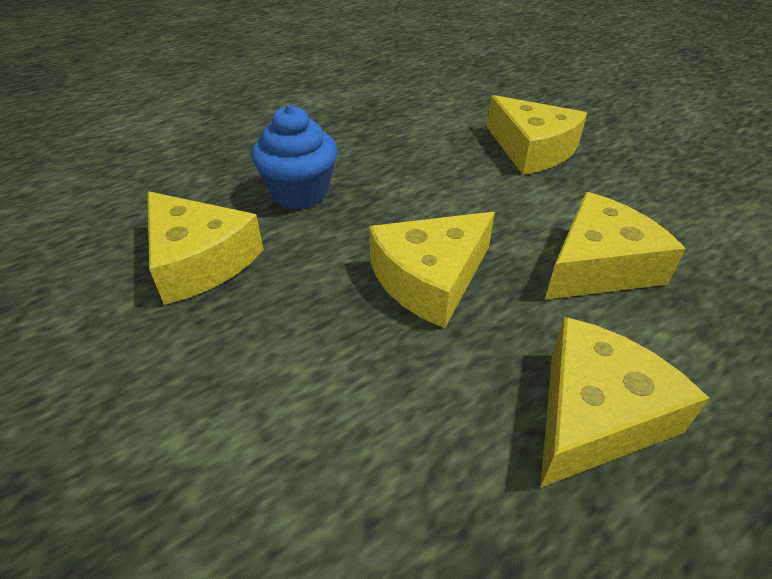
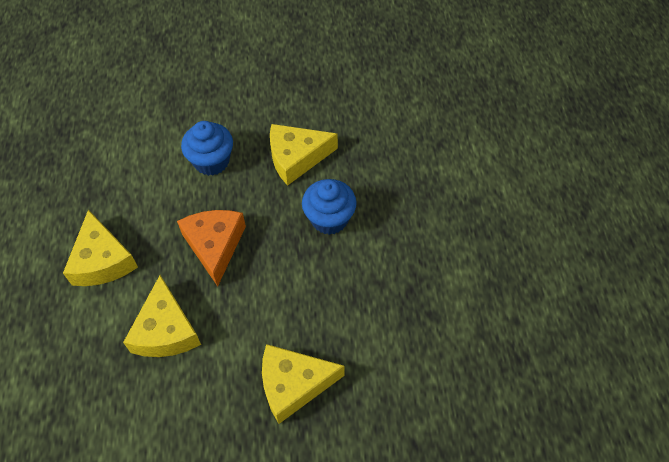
camera: 120 degrees right, 15 degrees up
yellow cheese [369,212,495,328] -> orange cheese [177,210,246,286]
none -> blue cupcake [181,121,233,176]

